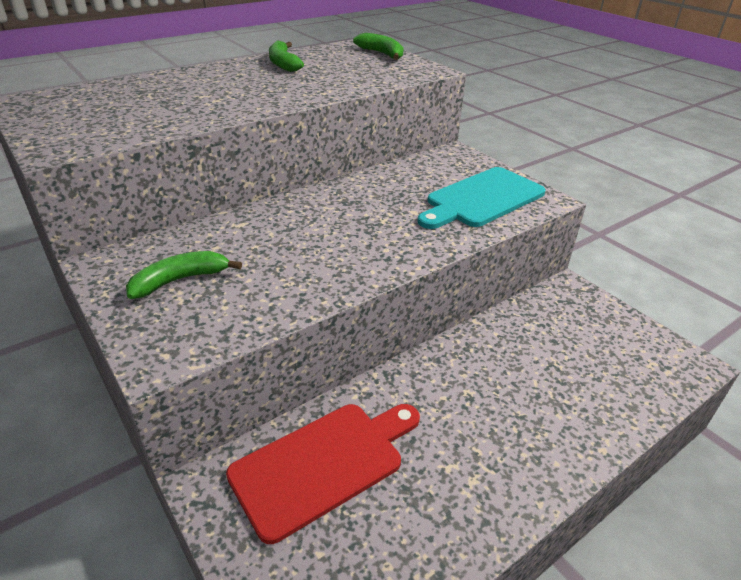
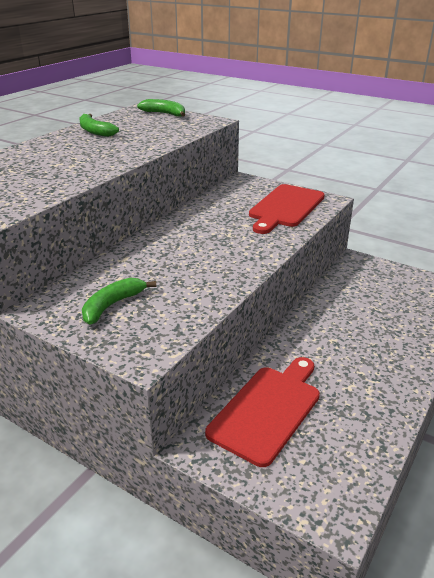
camera: 20 degrees left, 5 degrees down
turquoise cutting board [417,167,546,229] -> red cutting board [249,184,325,234]

